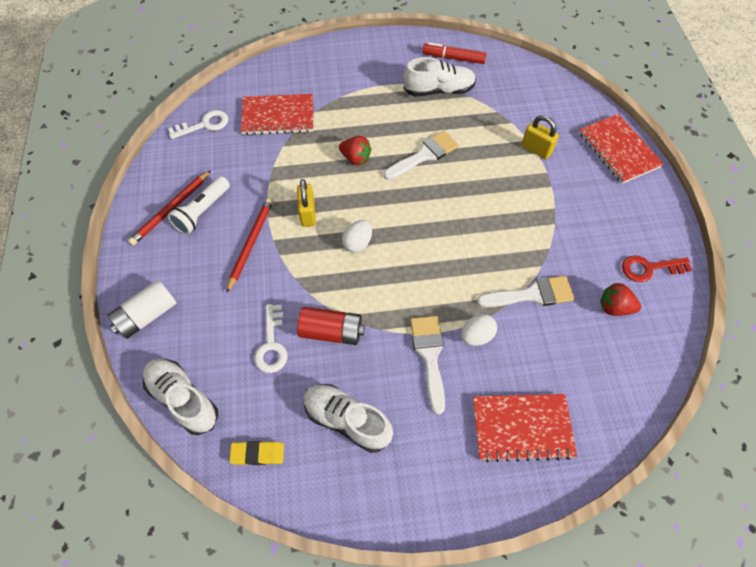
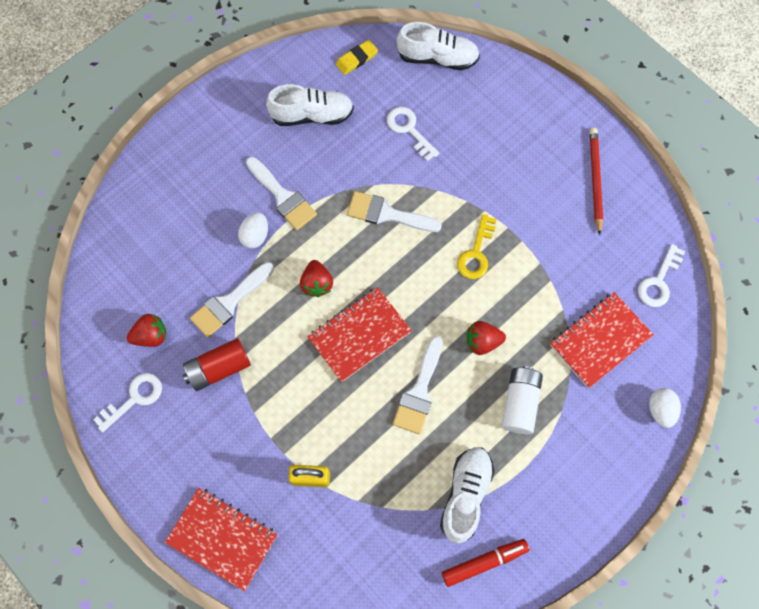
camera: 145 degrees right, 10 degrees up
white battery [107,280,177,339] -> white battery moved to [502,366,543,434]
white flashlight [167,176,230,235] -> none
red pencil [226,197,273,293] -> none
yellow padlock [297,179,316,227] -> yellow key [457,214,496,279]
red battery [297,307,365,345] -> red battery moved to [183,338,251,391]
white egg [342,220,372,253] -> white egg moved to [649,388,681,428]
white shoe [403,57,476,96] -> white shoe turned 150 degrees clockwise [440,448,495,544]
red notebook [473,394,577,462] -> red notebook moved to [307,287,412,382]
red key [622,255,692,282] -> white key [93,373,162,432]
none -> red strawberry [300,260,333,297]
none -> white brush [347,191,442,232]

